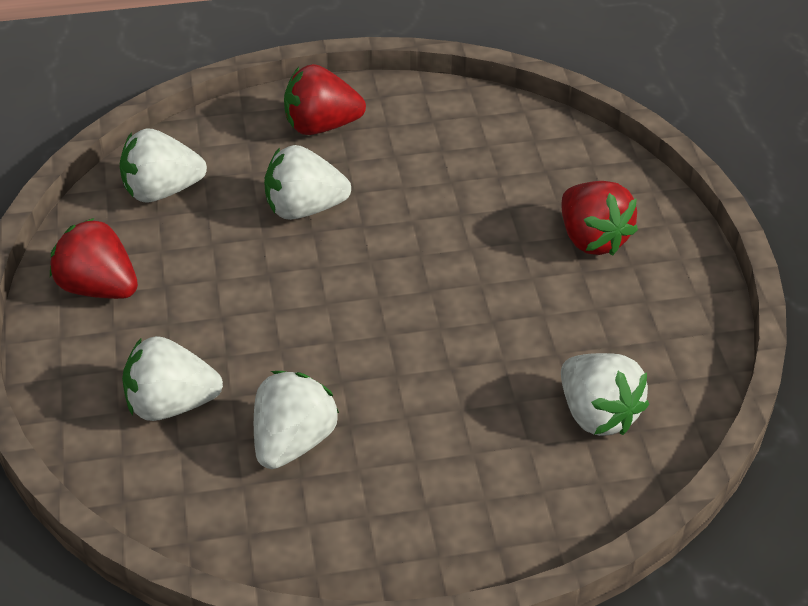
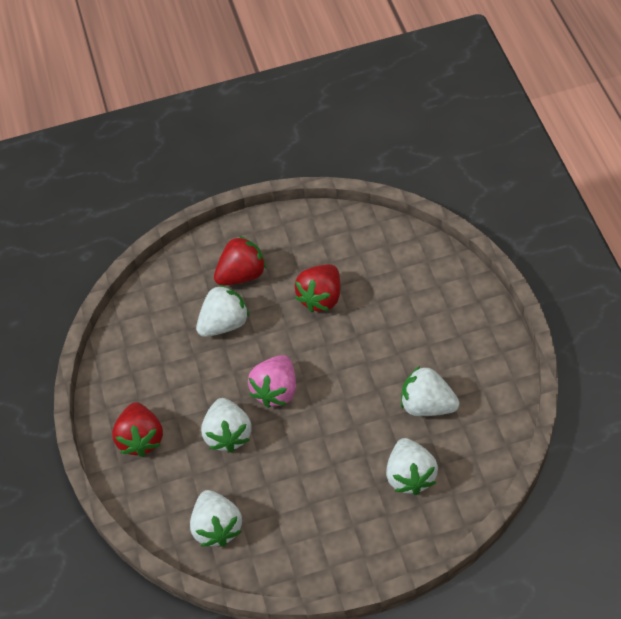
camera: 90 degrees left, 10 degrees up
red strawberry [50,218,138,299] -> red strawberry moved to [295,264,340,312]
white strawberry [561,353,649,436] -> white strawberry moved to [196,284,249,337]
none -> pink strawberry [248,355,296,408]

